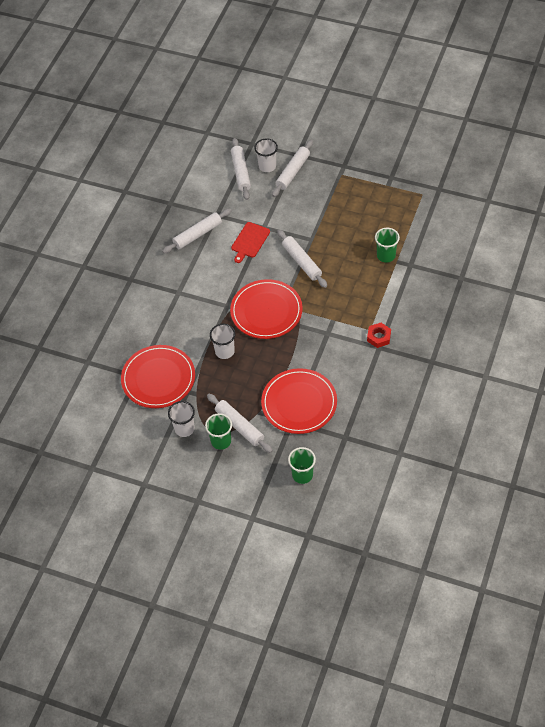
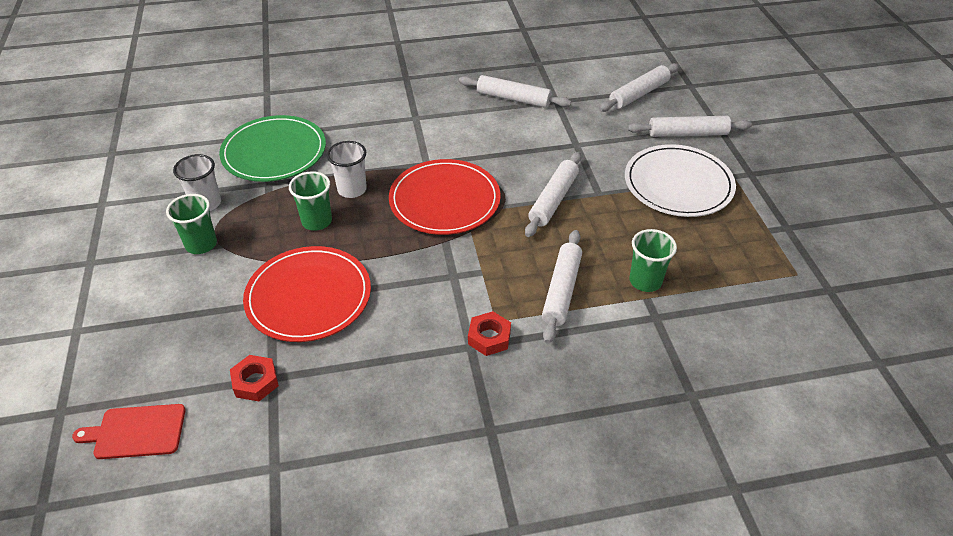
camera: 55 degrees right, 10 degrees down
red plate [121,345,195,408] -> green plate [219,115,326,182]
white rolling pin [207,394,273,453] -> white rolling pin moved to [542,230,582,344]
red cutting board [231,222,270,263] -> red cutting board moved to [72,404,186,459]
white cup [254,138,278,172] -> none
green cup [288,447,316,484] -> green cup moved to [289,171,332,231]
none -> red nut [230,355,279,401]
none -> white plate [625,144,736,217]

